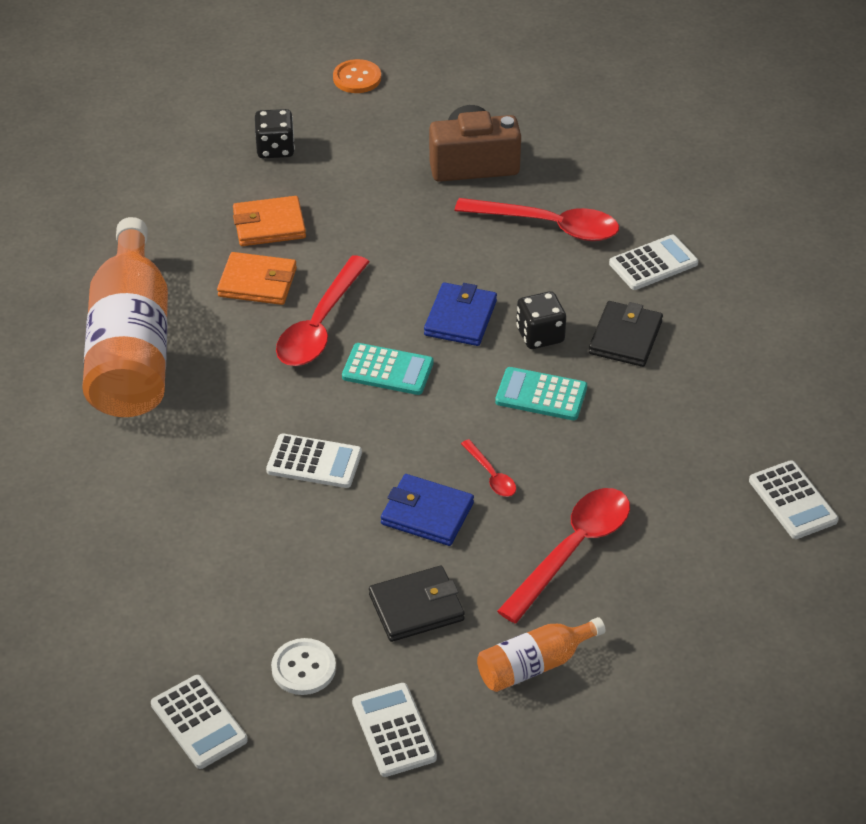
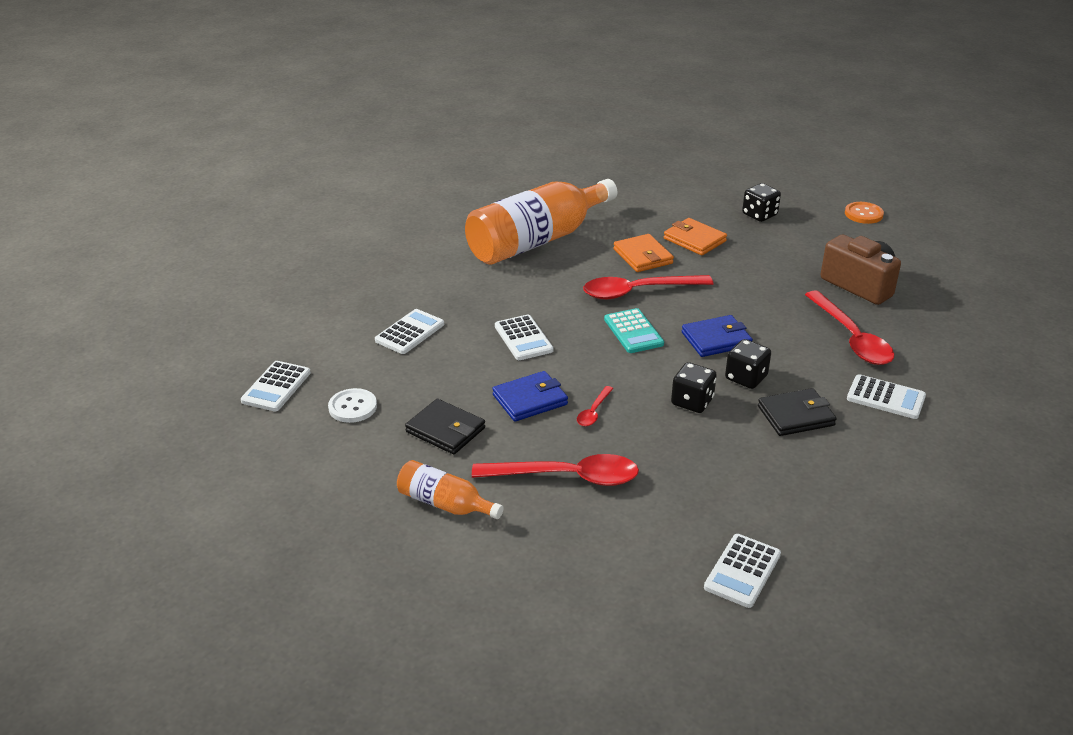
camera: 55 degrees right, 10 degrees down
white calculator [352,683,437,777] -> white calculator moved to [375,309,444,354]
blue wallet [381,474,474,546] -> blue wallet turned 75 degrees clockwise [492,371,568,422]
turquoise calculator [495,367,587,420] -> black dice [671,362,717,413]

